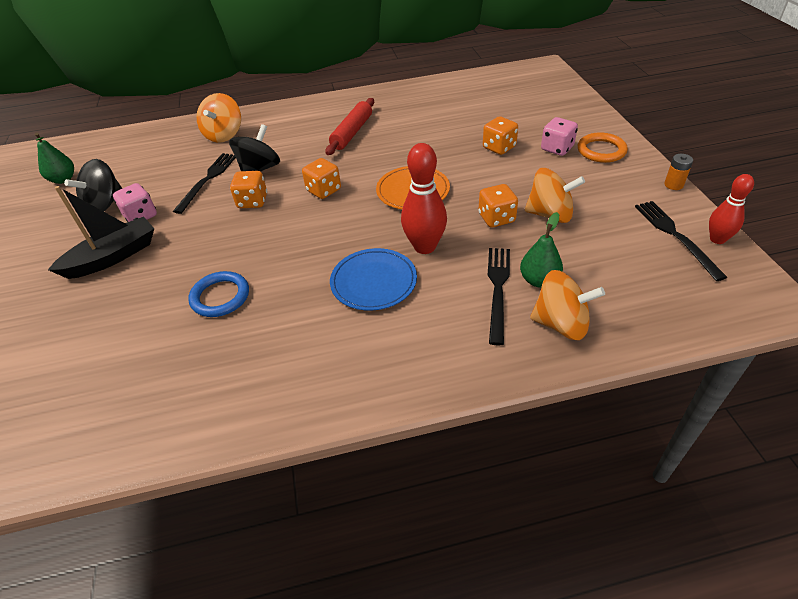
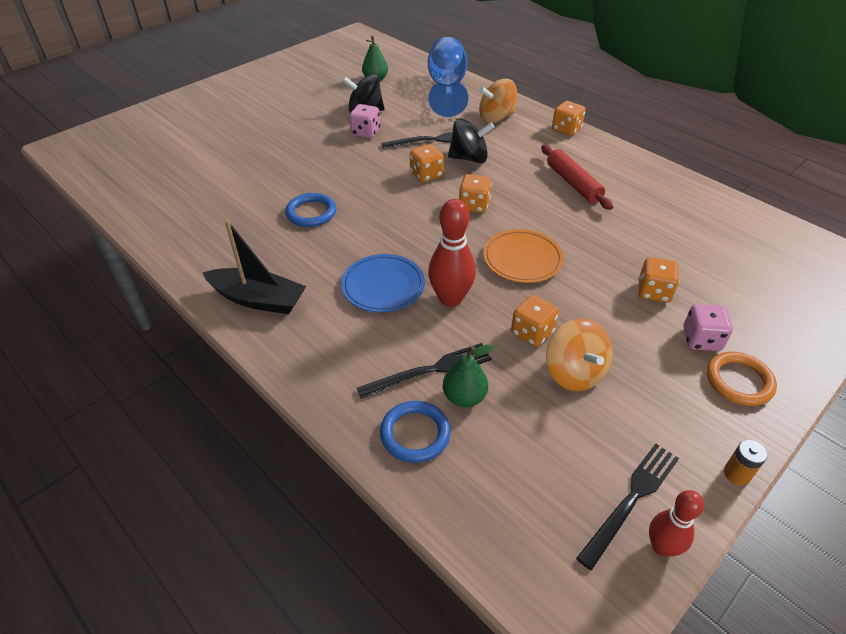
camera: 55 degrees right, 0 degrees up
black boat [48,186,154,279] -> black boat moved to [203,220,306,314]
red rolling pin [325,98,374,155] -> red rolling pin turned 75 degrees clockwise [541,145,613,210]
orange spinning top [530,270,605,340] -> blue ring [380,401,451,463]
none -> blue goblet [428,37,468,117]
none -> orange dice [552,101,586,136]

